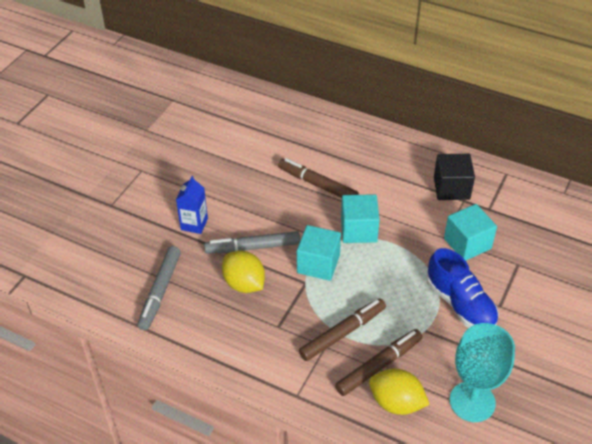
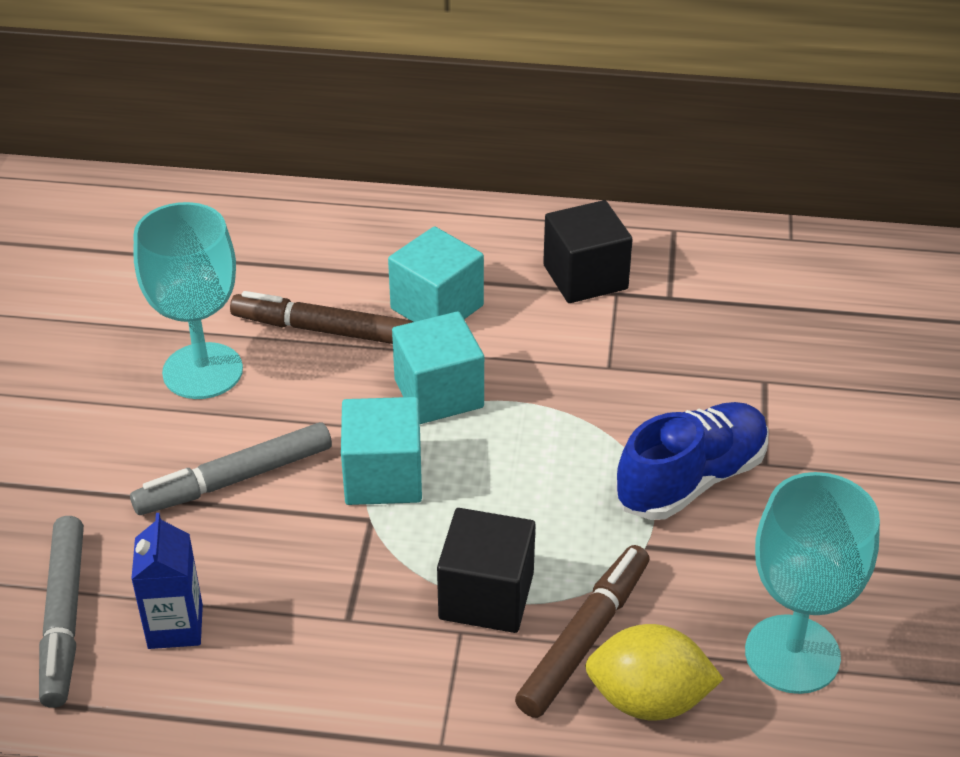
camera: 20 degrees left, 5 degrees down
blue carton [176,176,208,234] -> blue carton moved to [131,513,203,649]
yellow lemon [222,251,265,293] -> none
brown marker [299,298,386,361] -> black cube [437,508,535,633]
blue shoe [427,248,499,328] -> blue shoe turned 75 degrees counterclockwise [615,402,768,520]
turquoise cube [444,204,497,260] -> turquoise cube moved to [388,226,484,322]
none -> turquoise goblet [133,202,243,399]

